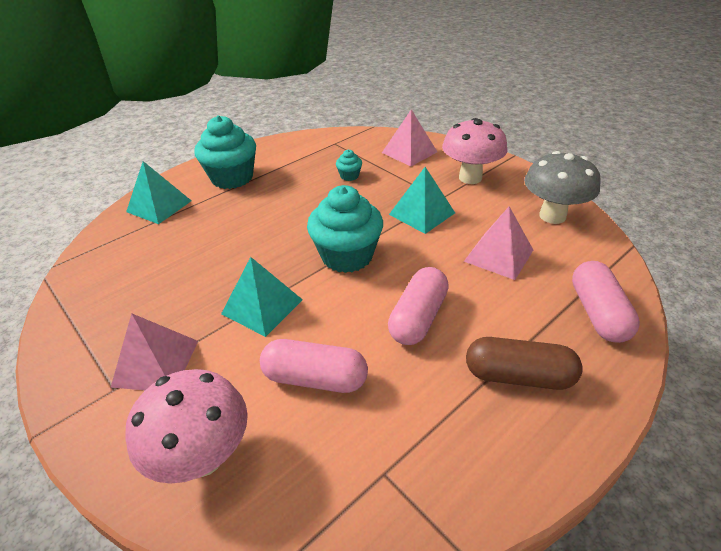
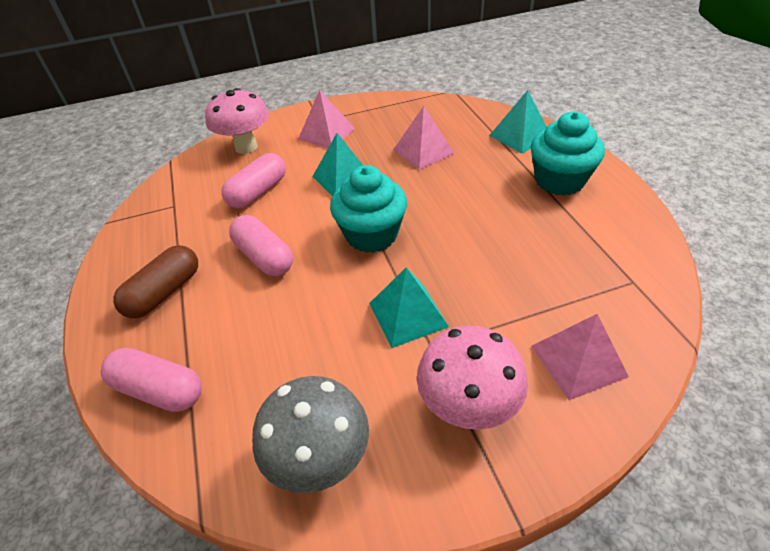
camera: 115 degrees right, 5 degrees up
turquoise cupcake [336,150,362,181] -> none
pink pyramid [464,206,533,280] -> pink pyramid moved to [393,106,455,170]

